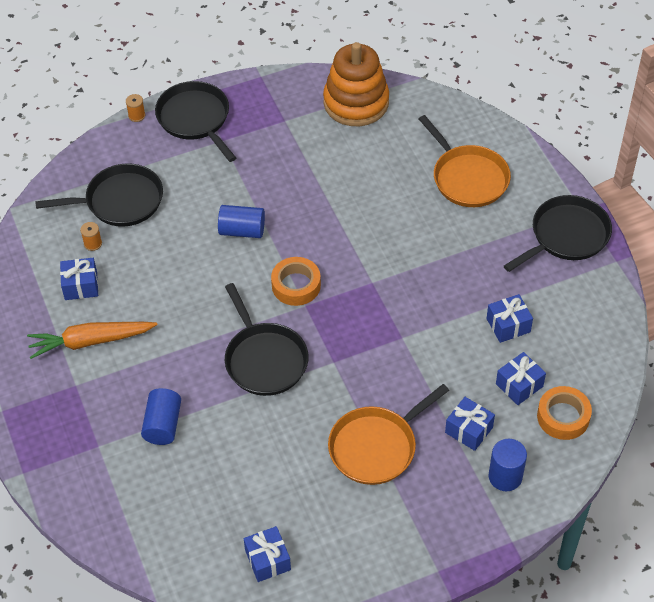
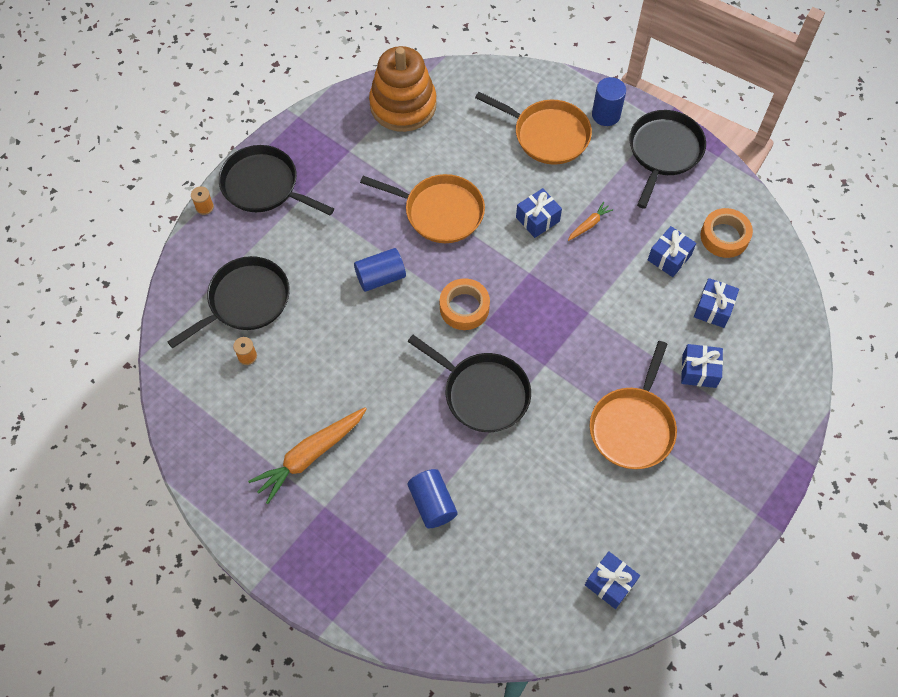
camera: 30 degrees left, 10 degrees up
blue gift [60,258,98,300] -> blue gift moved to [516,188,562,238]
blue cylinder [489,439,527,491] -> blue cylinder moved to [592,77,626,126]
orange tape [537,386,592,440] -> orange tape moved to [700,208,753,258]
none -> orange pan [360,174,485,243]
none -> orange carrot [568,202,613,241]

